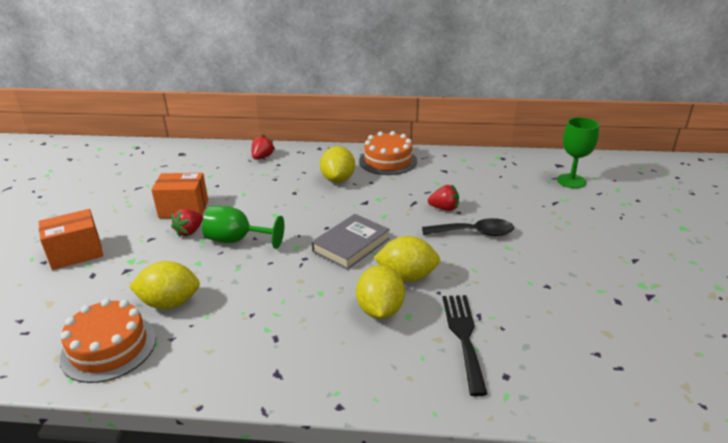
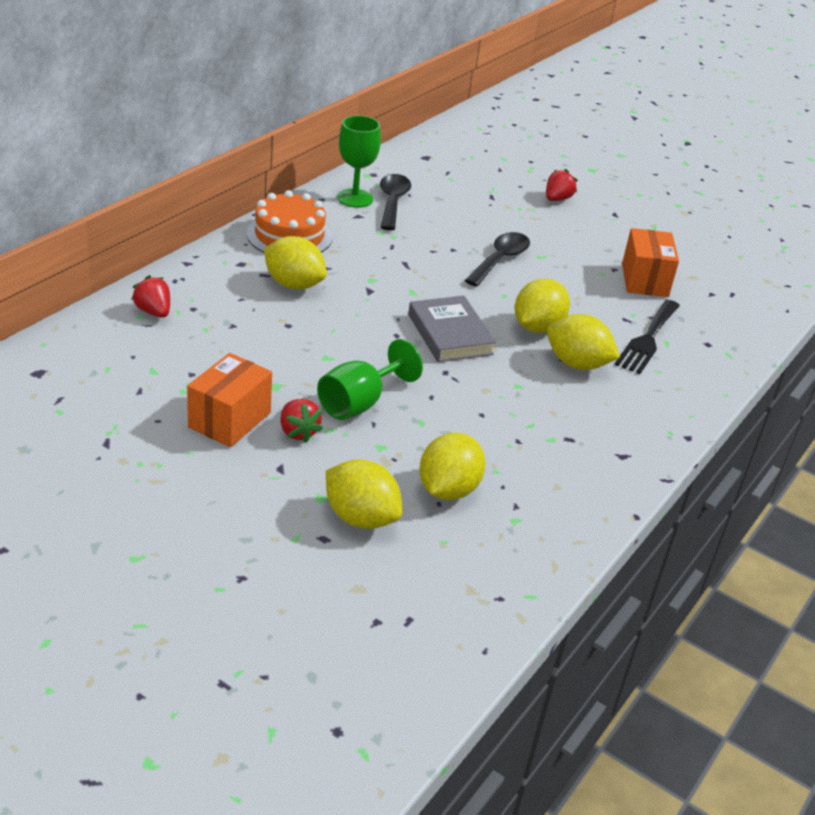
camera: 65 degrees left, 5 degrees up
orange box [39,209,103,270] -> orange box moved to [622,228,679,297]
orange cake [60,298,156,383] -> none
red strawberry [428,185,459,211] -> red strawberry moved to [546,169,578,201]
black fork [443,295,487,396] -> black fork turned 90 degrees counterclockwise [615,300,680,374]
green goblet [557,117,599,188] -> green goblet moved to [337,116,381,208]
none -> yellow lemon [326,459,403,529]
none -> black spoon [380,174,411,231]

